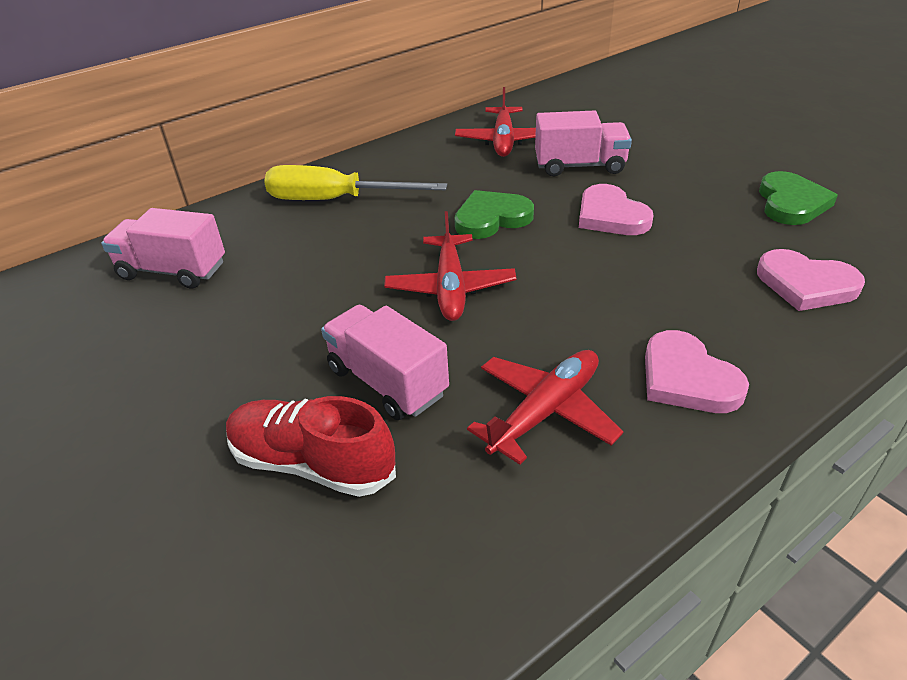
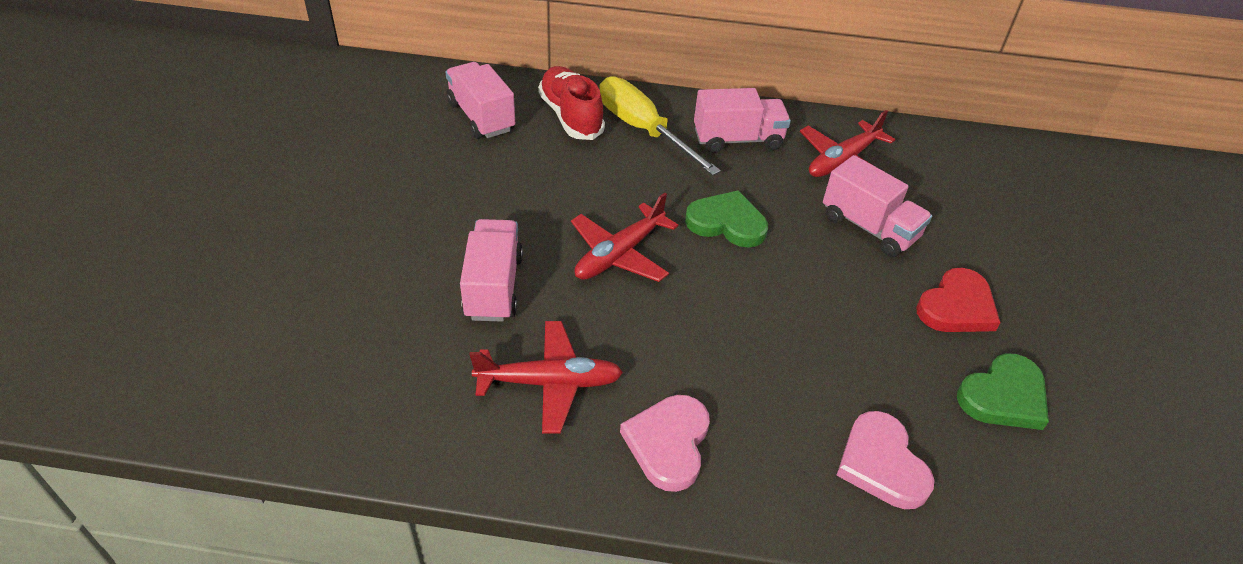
camera: 40 degrees right, 5 degrees up
red shoe [226,396,396,497] -> red shoe moved to [538,66,605,140]
pink heart [579,184,654,235] -> none
none -> pink truck [694,88,791,153]
none -> red heart [916,268,1001,332]

